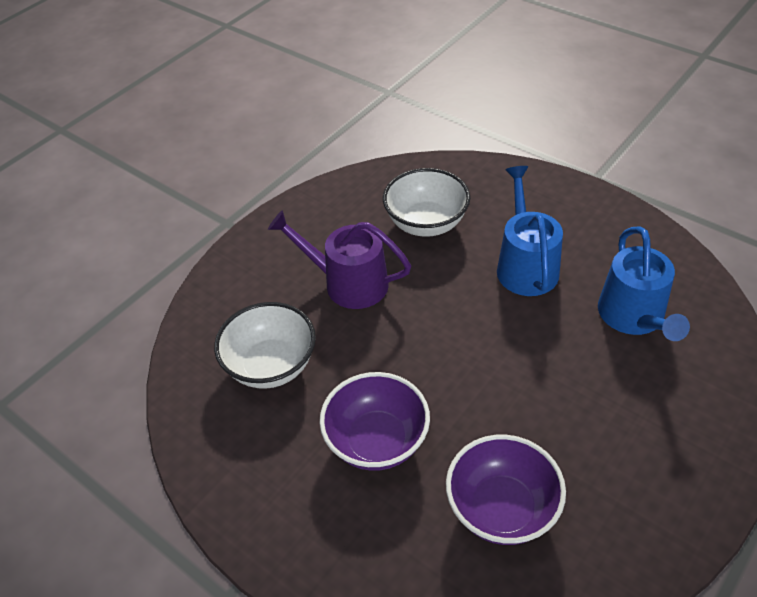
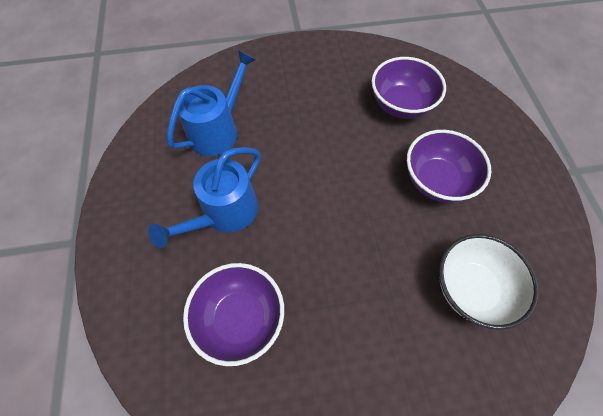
camera: 140 degrees left, 15 degrees up
purple watering can [268,211,411,309] -> none
white bowl [383,168,470,237] -> purple bowl [183,263,284,366]

